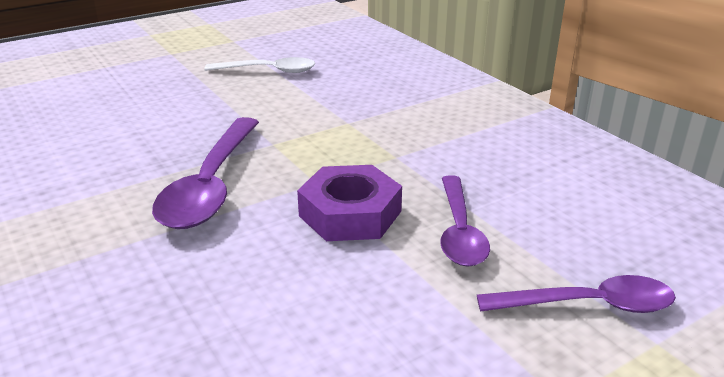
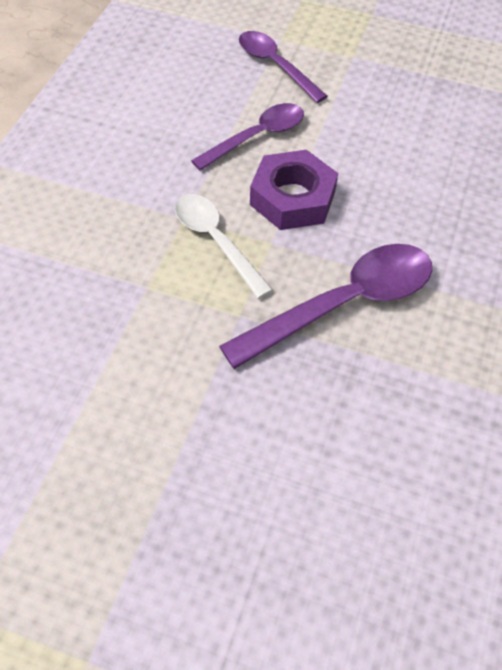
camera: 130 degrees left, 25 degrees up
white spoon [204,57,315,73] -> white spoon moved to [175,194,273,299]

